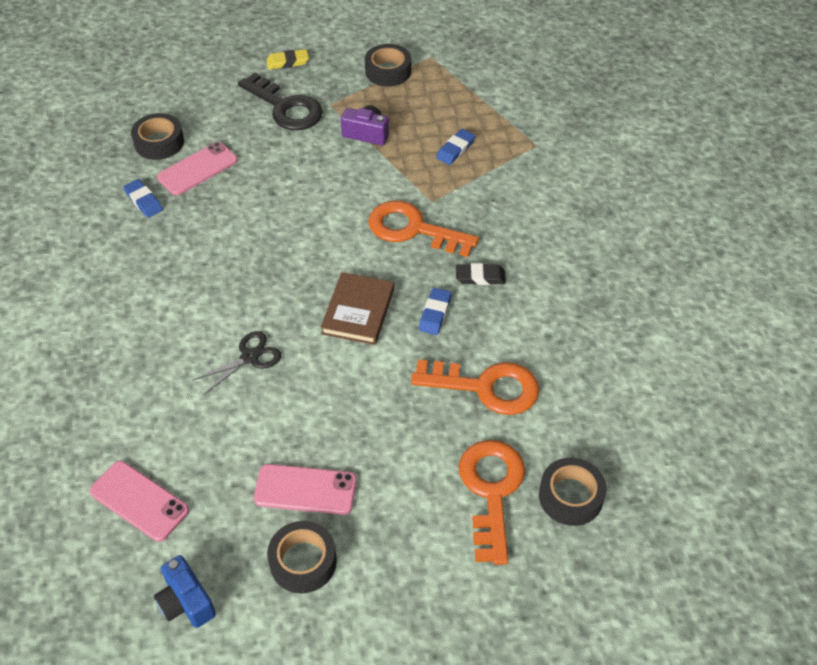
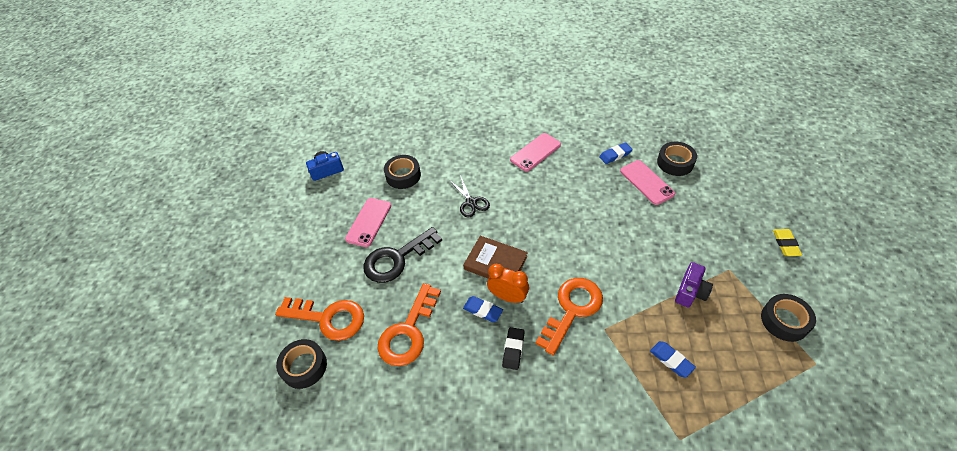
camera: 105 degrees right, 0 degrees up
pink phone [89,461,189,542] -> pink phone moved to [510,133,561,172]
black key [238,72,323,130] -> black key moved to [363,227,442,283]
black tape [267,521,337,594] -> black tape moved to [384,155,421,189]
none -> orange clock [487,264,529,303]

